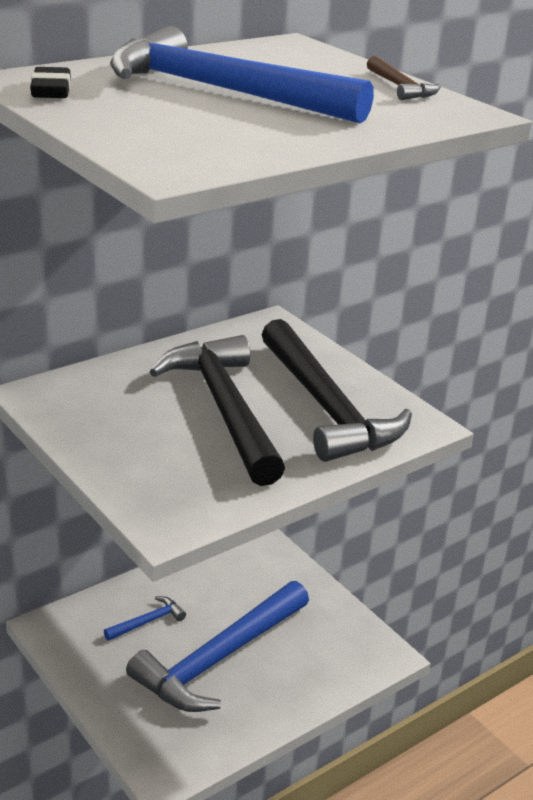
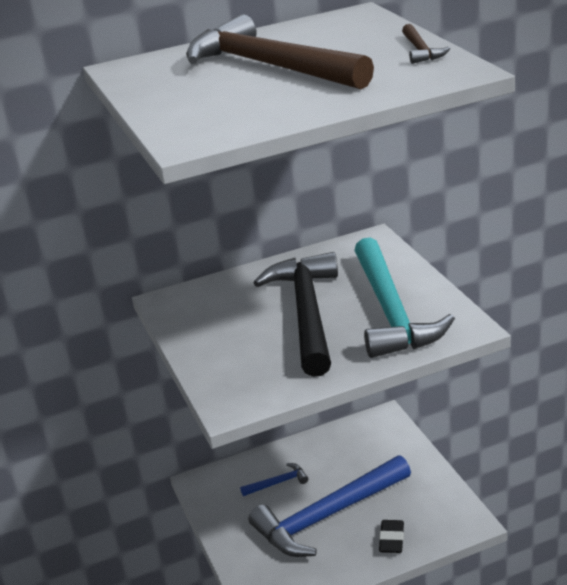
camera: 20 degrees right, 0 degrees up
black eraser [30,67,71,98] -> black eraser moved to [379,520,404,553]
blue hammer [110,26,374,123] -> brown hammer [186,14,374,89]
black hammer [262,319,412,462] -> turquoise hammer [354,237,455,358]

